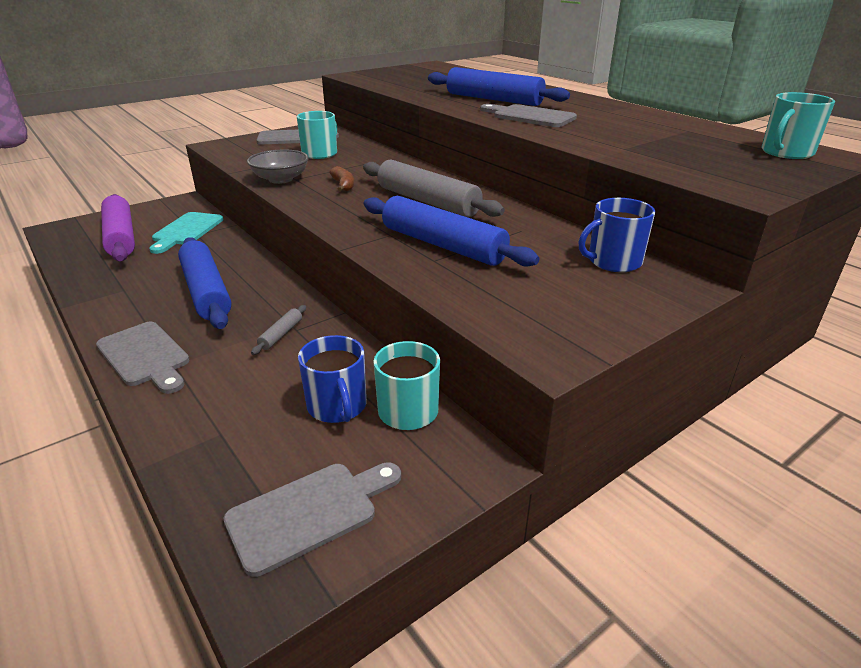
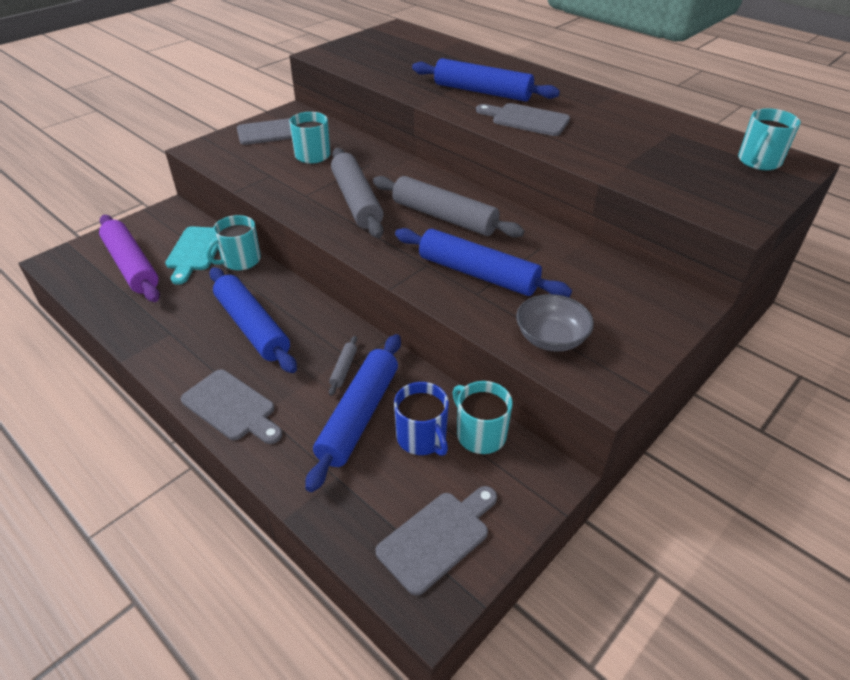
camera: 10 degrees left, 10 degrees up
grey bowl [247,149,309,184] -> grey bowl moved to [516,294,594,352]
brown banana [329,166,354,191] -> grey rolling pin [331,148,384,238]
blue mug [579,198,655,272] -> none
none -> turquoise mug [206,215,261,270]
none -> blue rolling pin [305,334,401,492]

